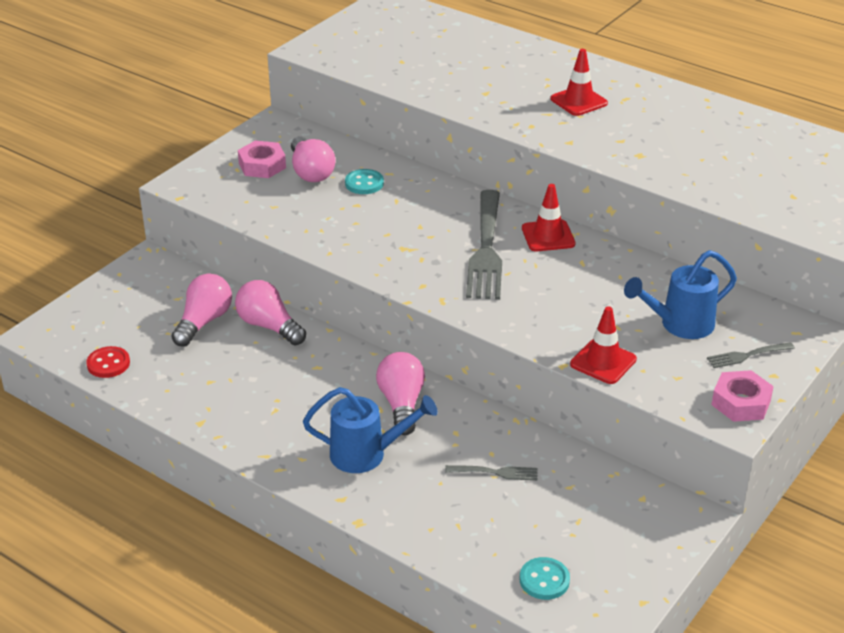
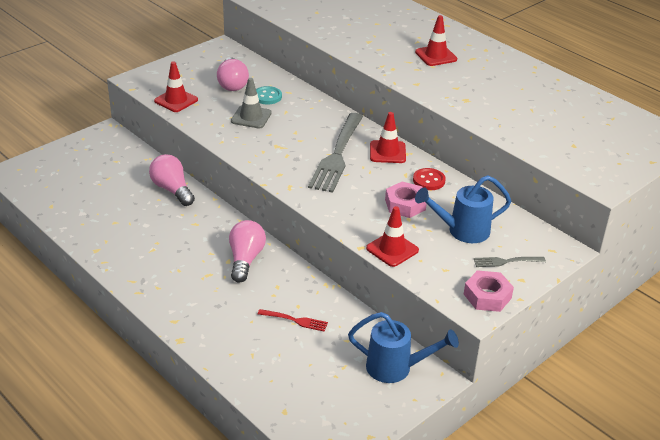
camera: 10 degrees right, 0 degrees up
red button [86,346,130,378] -> red button moved to [413,168,446,190]
pink light bulb [172,274,232,347] -> none
pink nut [238,140,286,178] -> pink nut moved to [385,181,427,218]
blue watering can [303,387,438,473] -> blue watering can moved to [348,312,459,383]
grey fork [445,465,538,481] -> red fork [258,309,328,331]
turquoise button [519,557,570,600] -> none
none -> red traffic cone [154,61,198,112]
none -> grey traffic cone [231,78,272,128]

